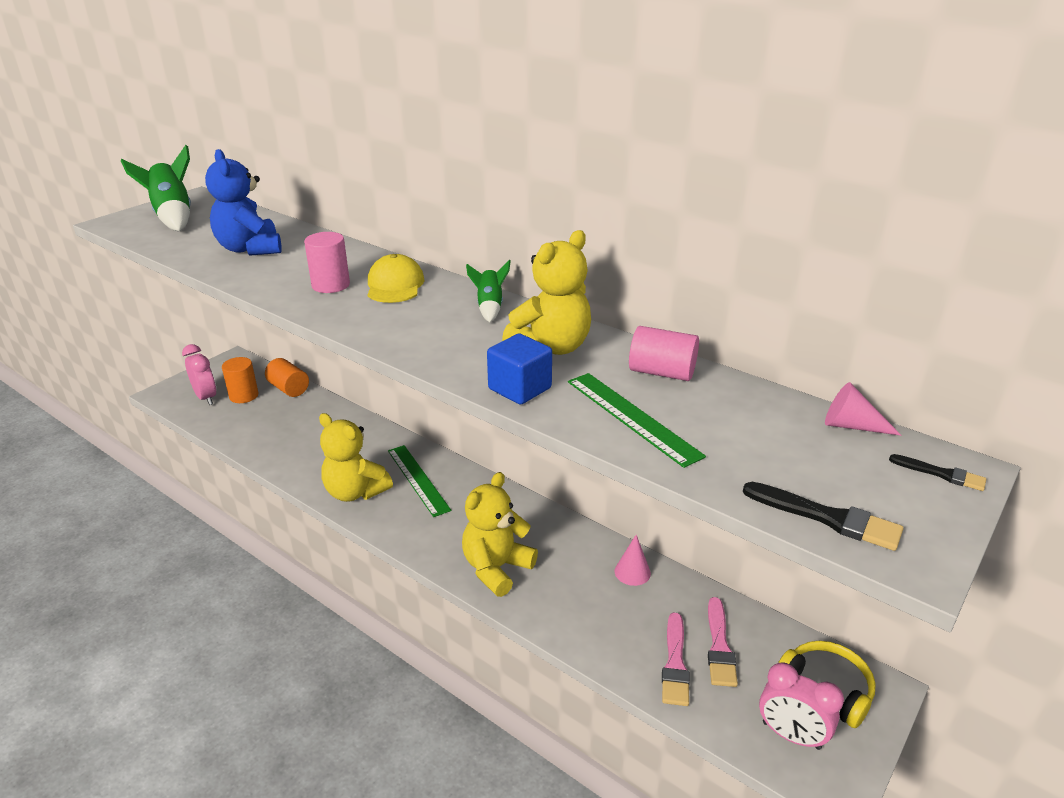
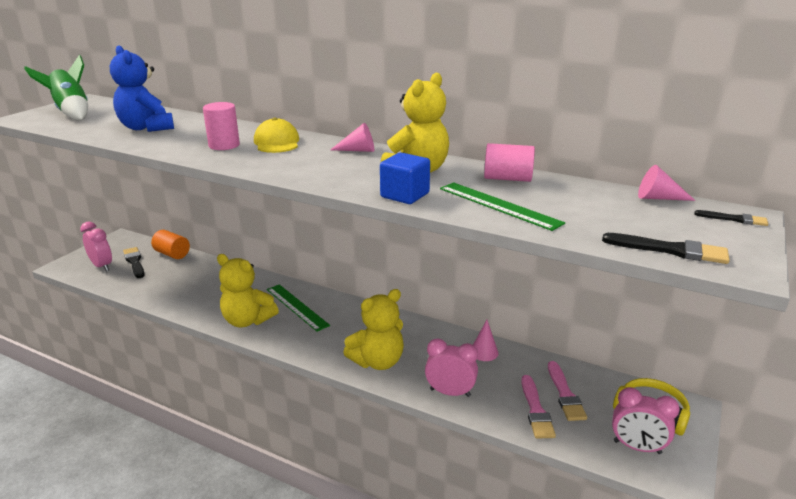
camera: 10 degrees left, 5 degrees down
orange cylinder [222,357,258,403] -> black brush [123,247,145,278]
yellow teddy bear [462,472,538,597] -> yellow teddy bear turned 150 degrees counterclockwise [343,289,404,370]
green rocket [466,260,511,322] -> pink cone [330,123,374,152]
none -> pink clock [425,339,478,397]

